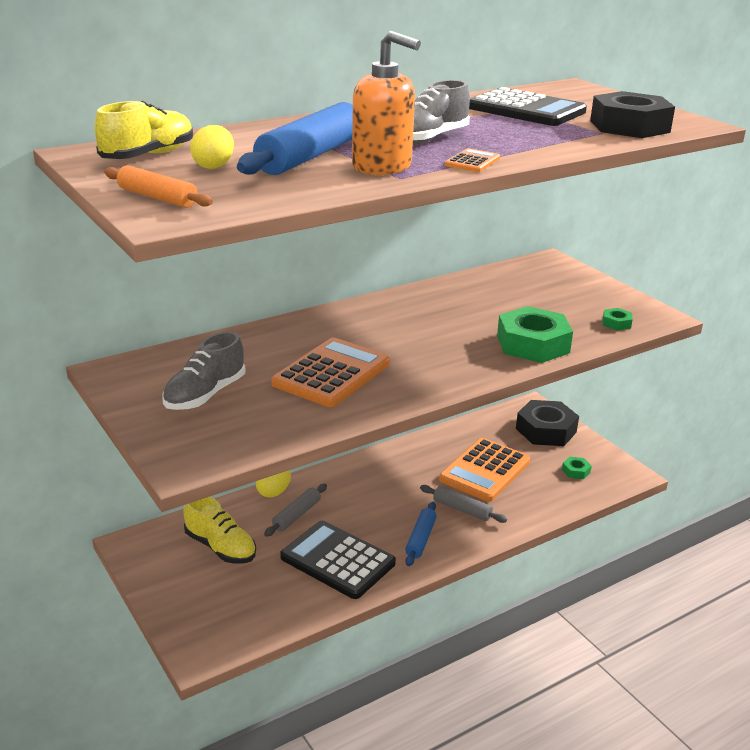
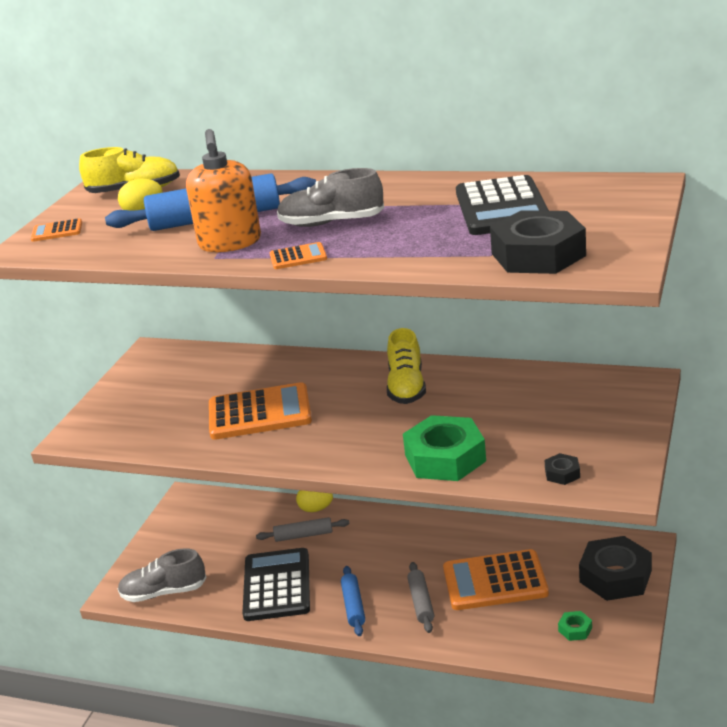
camera: 55 degrees right, 0 degrees up
orange rolling pin [104,165,213,208] -> orange calculator [31,218,82,242]
grey shoe [163,332,245,410] -> grey shoe moved to [118,548,206,602]
yellow shoe [184,496,256,564] -> yellow shoe moved to [387,328,426,404]
blue rolling pin [405,502,437,566] -> blue rolling pin turned 75 degrees counterclockwise [341,566,365,636]
green nut [603,308,633,331] -> black nut [545,453,580,485]

